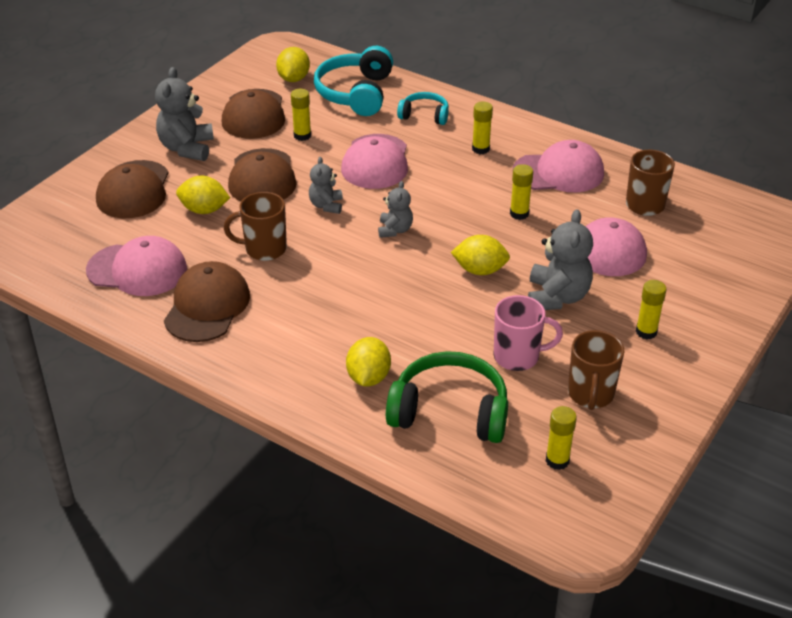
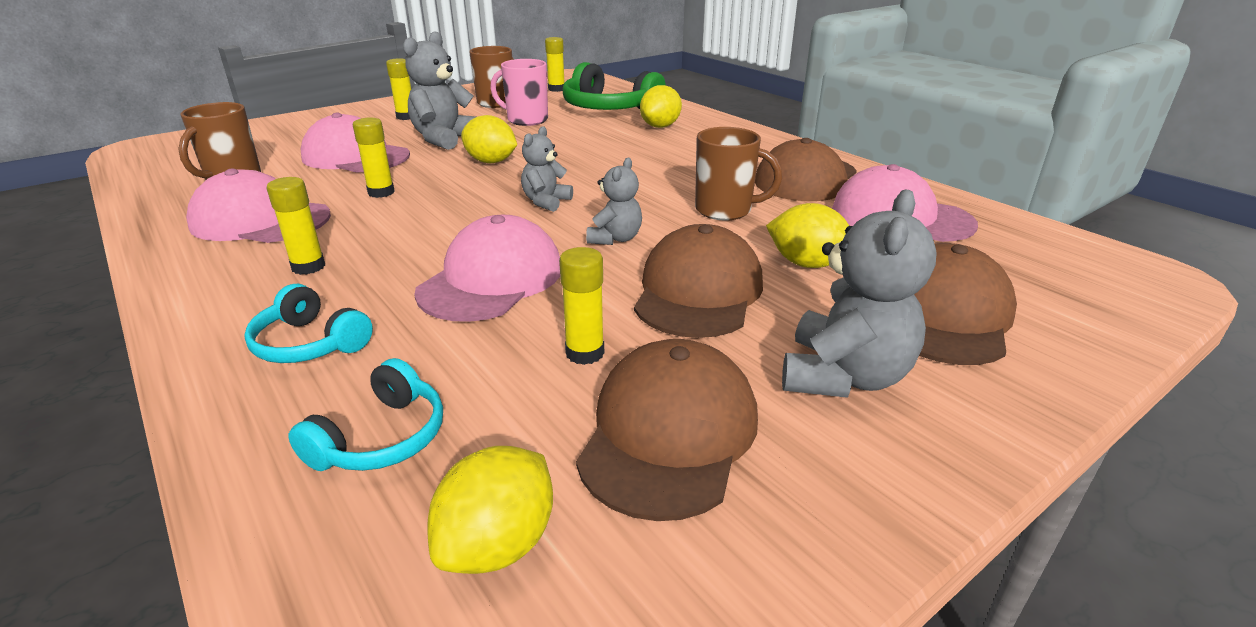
camera: 160 degrees left, 10 degrees down
turquoise headphones [314,46,393,116] -> turquoise headphones [288,358,443,471], size x0.56

